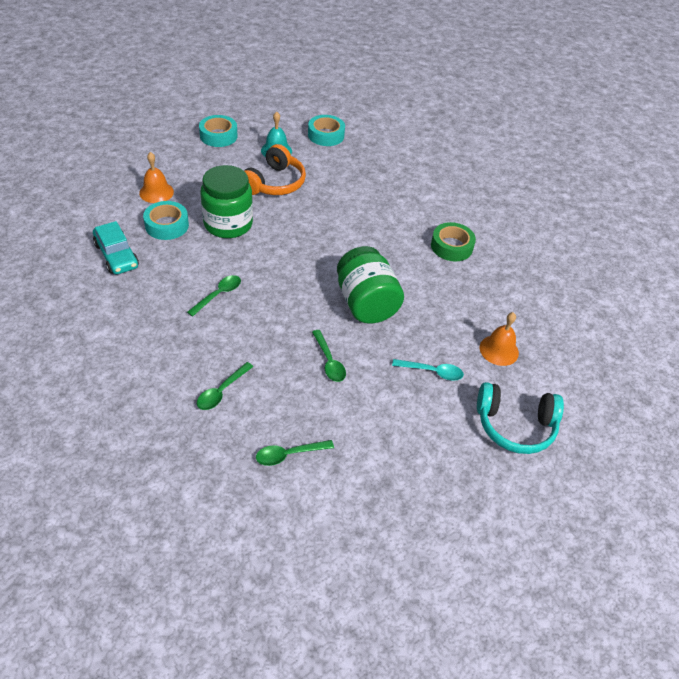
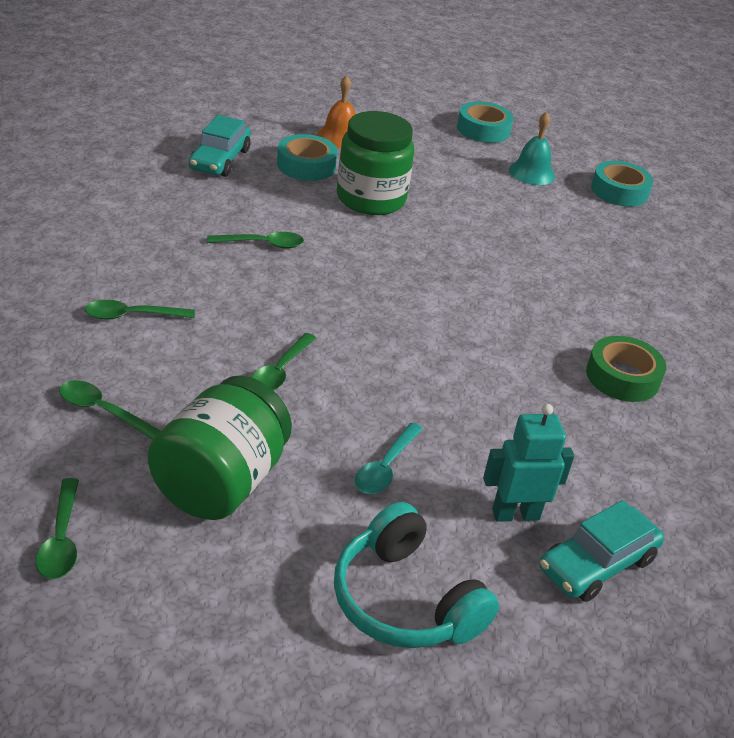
camera: 45 degrees right, 10 degrees down
orange headphones [244,144,306,195] -> none
green jar [337,246,404,324] -> green jar moved to [148,375,292,520]
turquoise spoon [392,359,464,381] -> turquoise spoon turned 60 degrees clockwise [355,423,423,494]
orange bell [480,312,519,366] -> turquoise robot [483,404,574,522]
none -> green spoon [36,478,79,579]
none -> turquoise car [539,500,664,602]

